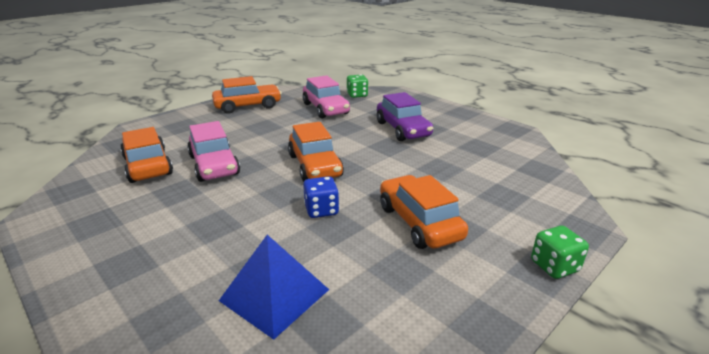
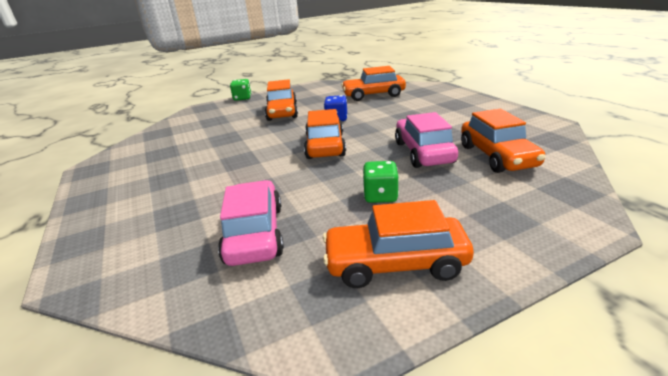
camera: 160 degrees left, 0 degrees up
blue pyramid [219,235,329,340] -> orange car [341,66,406,101]
green dice [347,74,368,98] -> green dice moved to [363,161,399,203]
purple car [377,92,433,141] -> none

